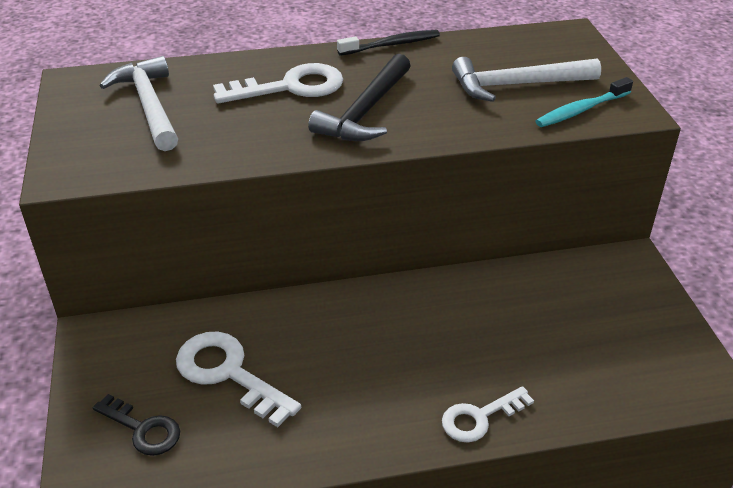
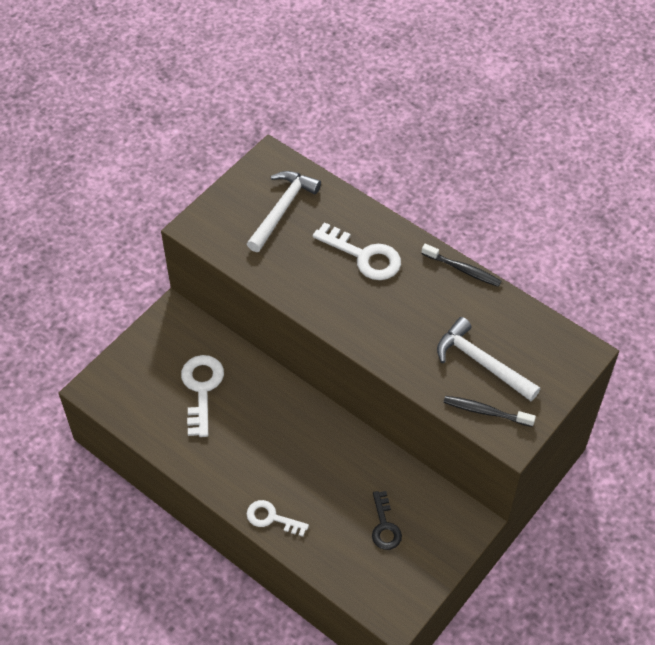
camera: 50 degrees right, 15 degrees up
black key [93,394,180,456] -> black key moved to [372,491,402,550]
black hammer [308,54,411,141] -> none
turquoise toothbrush [535,77,633,127] -> black toothbrush [443,396,536,427]

